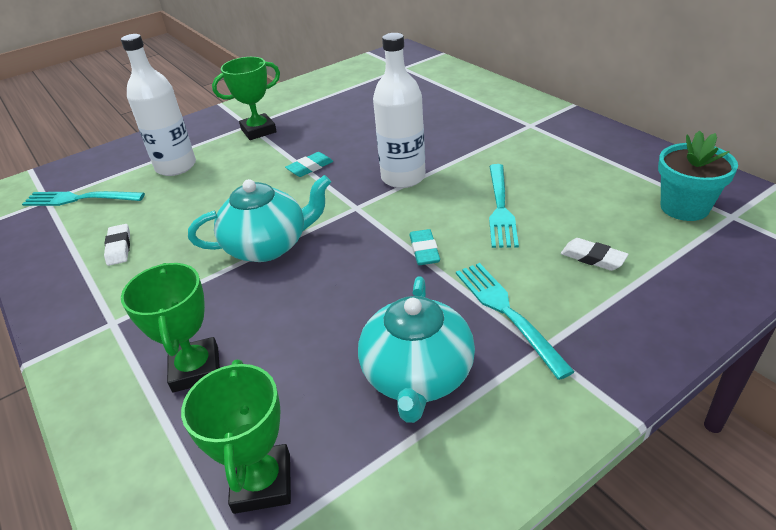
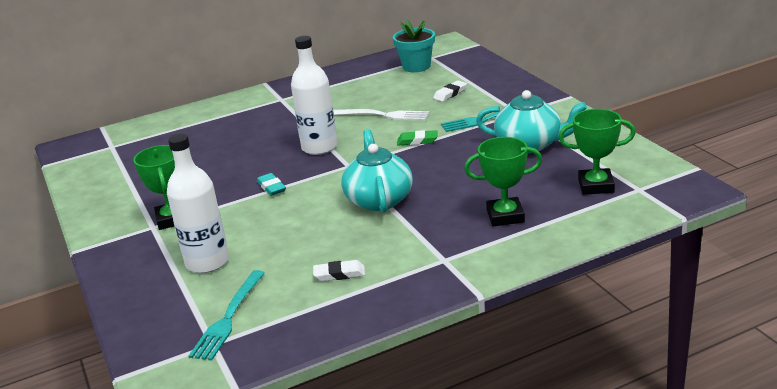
camera: 80 degrees left, 10 degrees down
turquoise eraser [409,229,440,265] -> green eraser [397,130,437,145]
turquoise fork [489,164,519,248] -> white fork [333,109,429,121]

